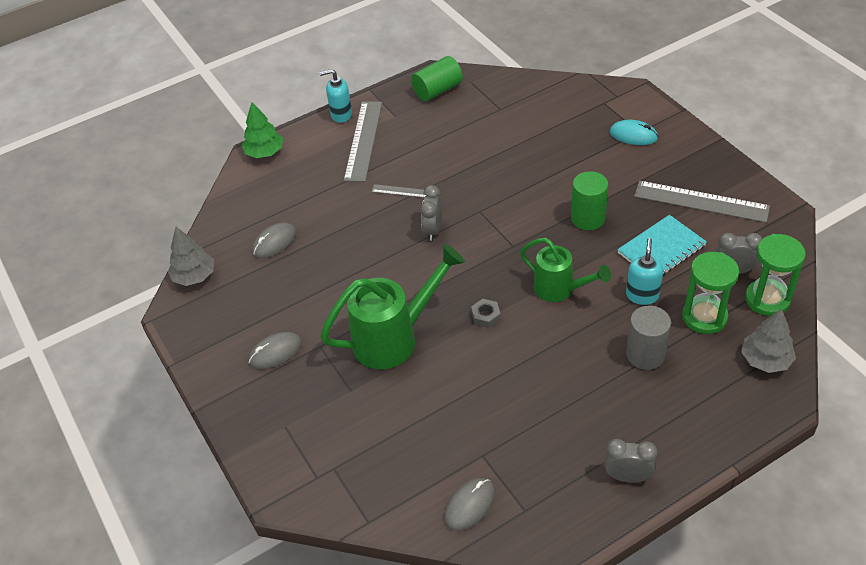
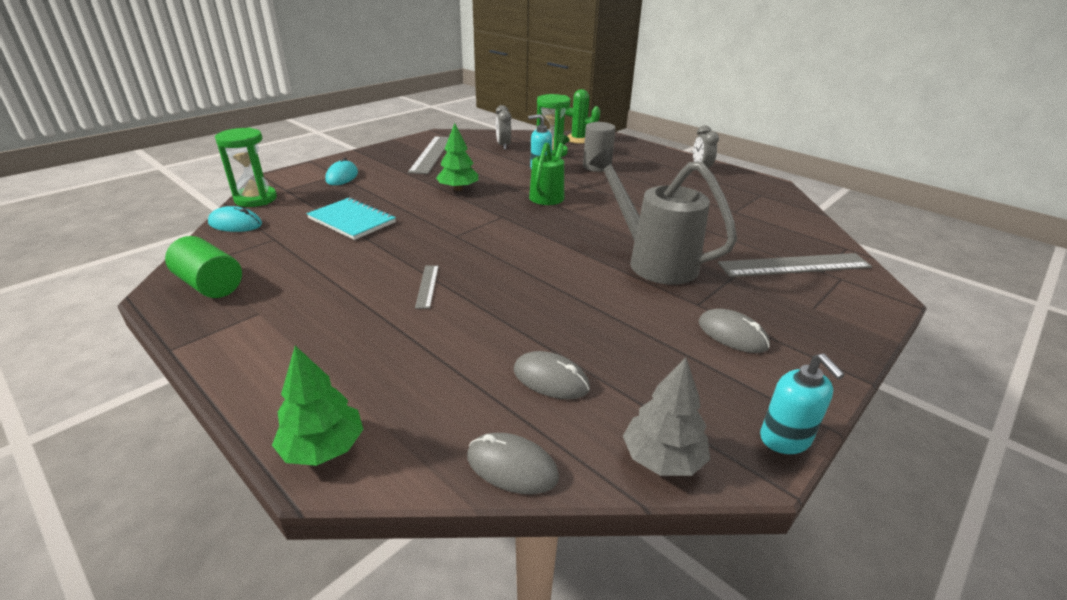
camera: 110 degrees left, 15 degrees down
turquoise soap dispenser [319,69,352,123] -> turquoise soap dispenser moved to [760,354,845,454]
green watering can [320,244,465,369] -> grey watering can [589,147,737,285]
grey ruler [344,101,382,182] -> grey ruler moved to [718,253,872,277]
grey clock [420,185,442,241] -> none
grey mouse [444,478,495,531] -> grey mouse moved to [467,433,559,494]
grey nut [471,299,501,328] -> none
green cylinder [571,171,608,230] -> green tree [436,123,478,191]
turquoise notebook [617,215,707,275] -> turquoise notebook moved to [307,197,396,240]
grey tree [741,308,796,373] -> green cactus [565,89,600,144]
green hourglass [745,234,805,316] -> green hourglass moved to [215,128,277,207]
none -> turquoise mouse [208,206,262,232]

